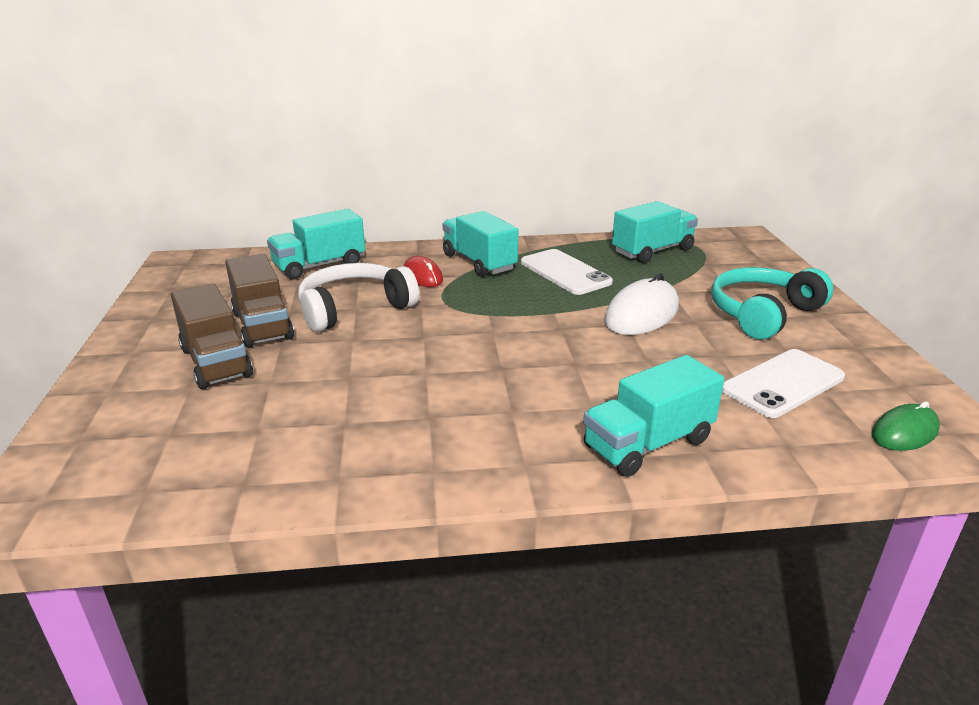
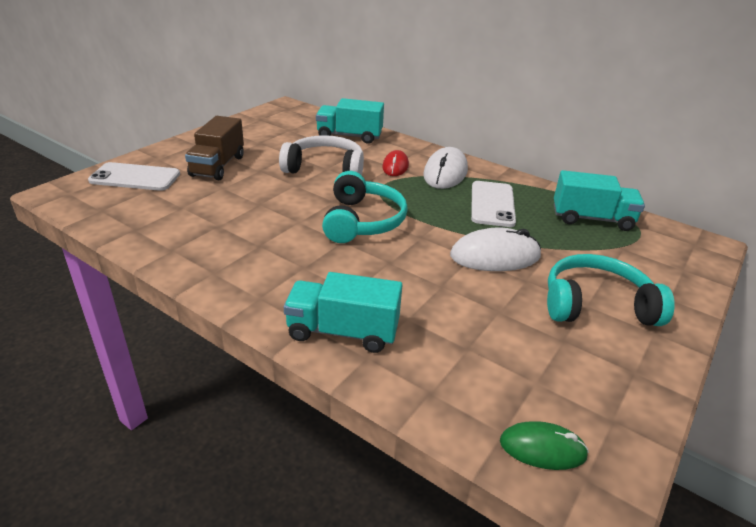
camera: 40 degrees right, 5 degrees up
brown truck [225,254,294,348] -> none
turquoise truck [443,211,518,277] -> white mouse [423,147,468,189]
white phone [722,349,845,418] -> white phone moved to [88,162,180,191]
none -> turquoise headphones [322,171,408,243]

